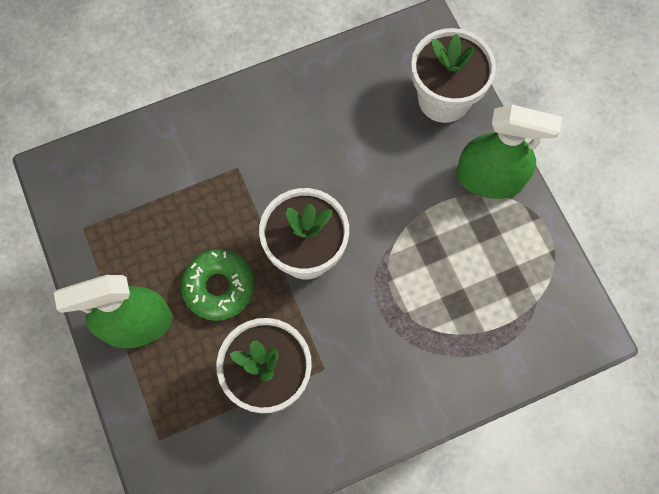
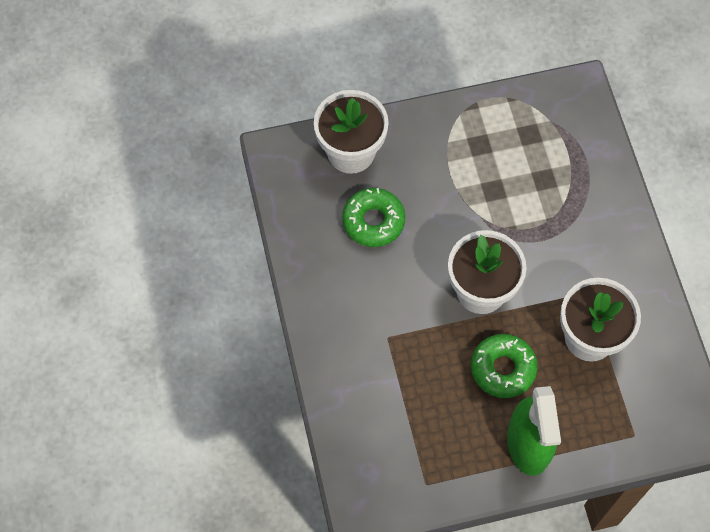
camera: 80 degrees left, 5 degrees down
green spray bottle [456,105,562,199] -> none
none -> green donut [342,188,405,247]

